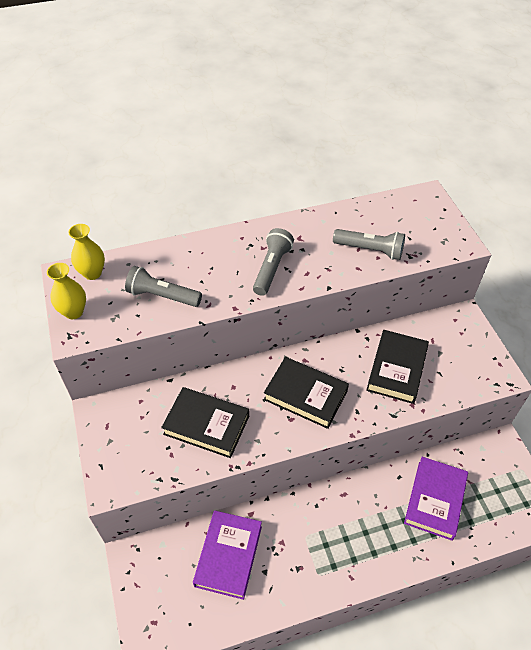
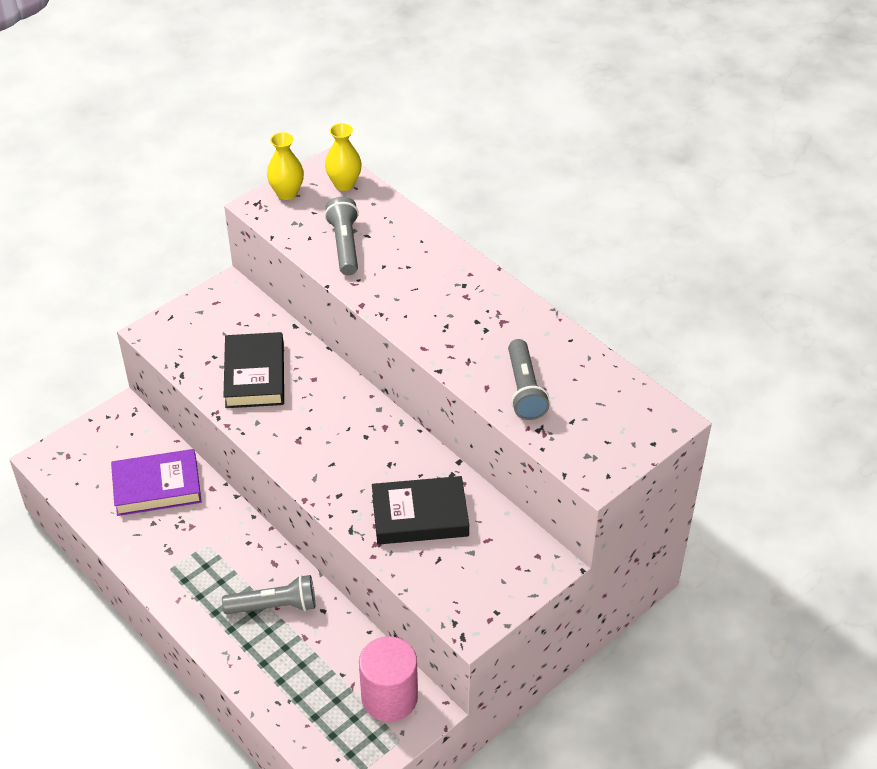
camera: 65 degrees right, 5 degrees down
grey flashlight [253,228,294,296] -> grey flashlight moved to [222,575,315,614]
black book [264,357,349,429] -> none
purple book [404,457,468,541] -> none
none -> pink cylinder [359,636,418,722]

